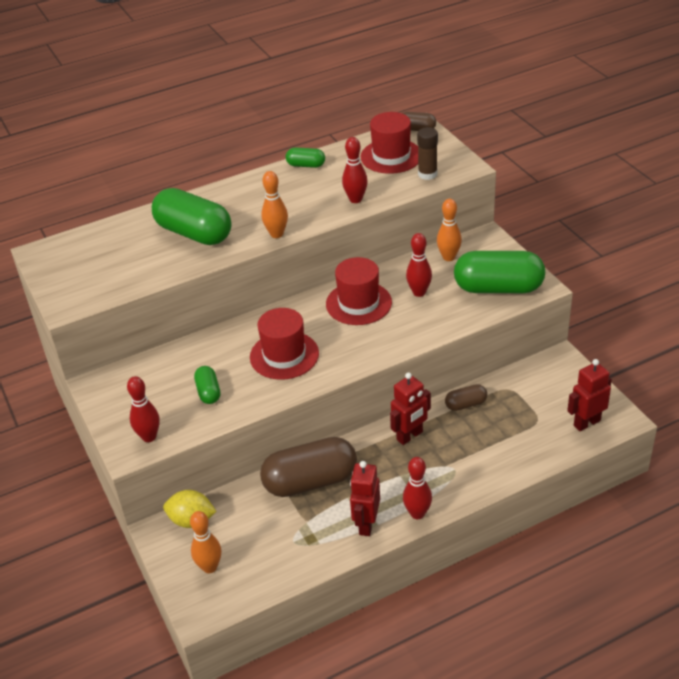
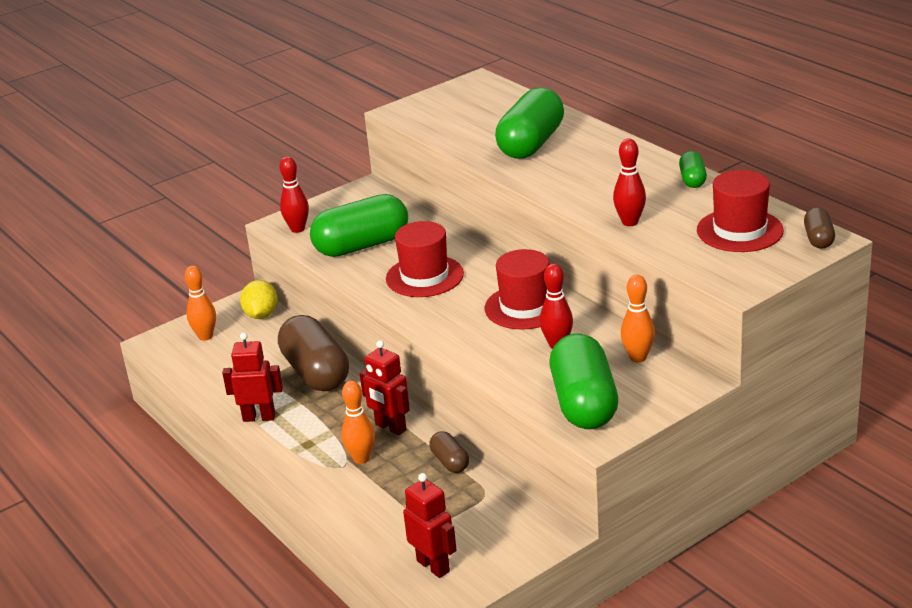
camera: 80 degrees right, 10 degrees down
green capsule [194,366,220,404] -> green capsule [310,194,408,257], size x2.10
orange bowling pin [261,171,288,238] -> orange bowling pin moved to [342,381,375,464]
red bowling pin [403,457,432,519] -> none
brown glue stick [417,127,438,180] -> none

